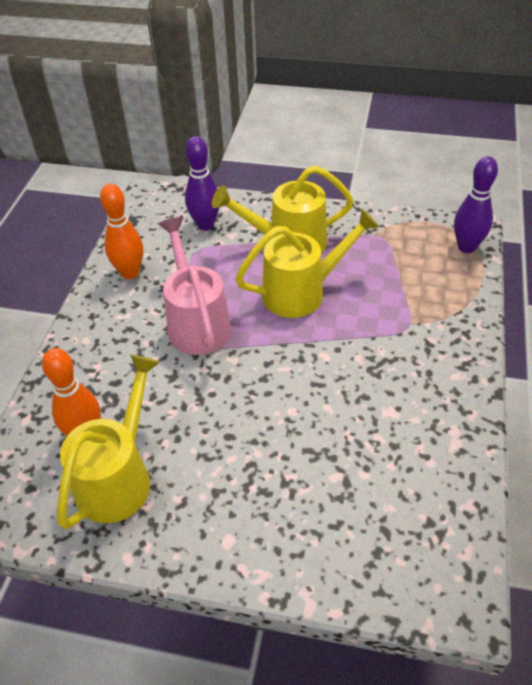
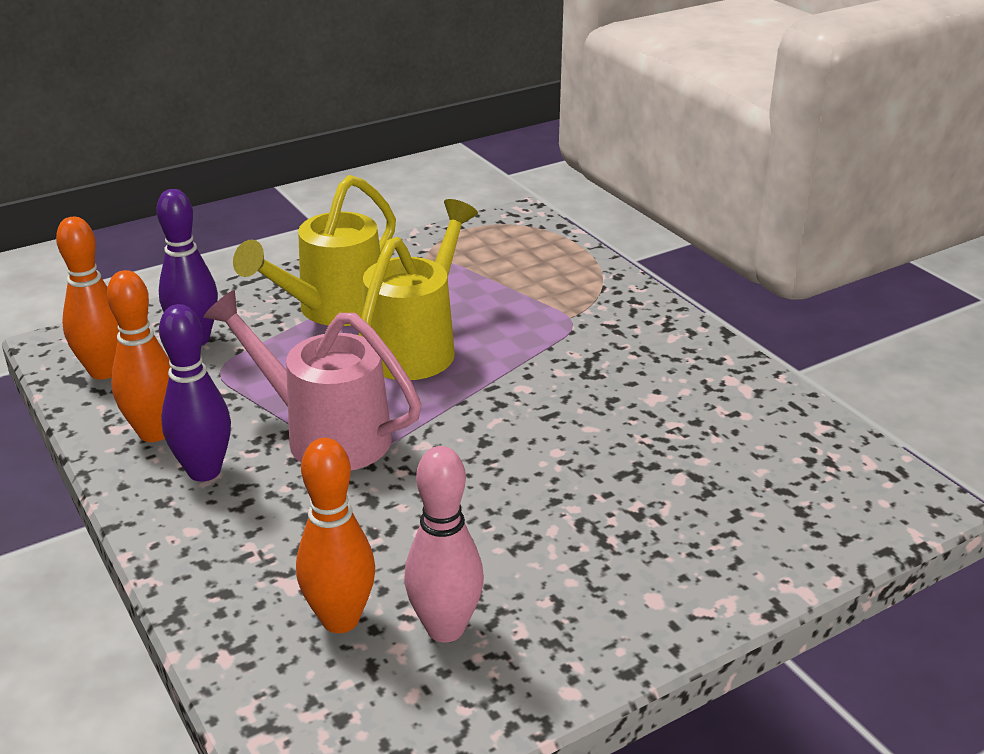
camera: 45 degrees left, 15 degrees down
yellow watering can [57,354,160,529] -> pink bowling pin [404,446,484,642]
purple bowling pin [454,156,498,253] -> purple bowling pin moved to [159,304,231,482]
none -> orange bowling pin [56,217,119,379]

